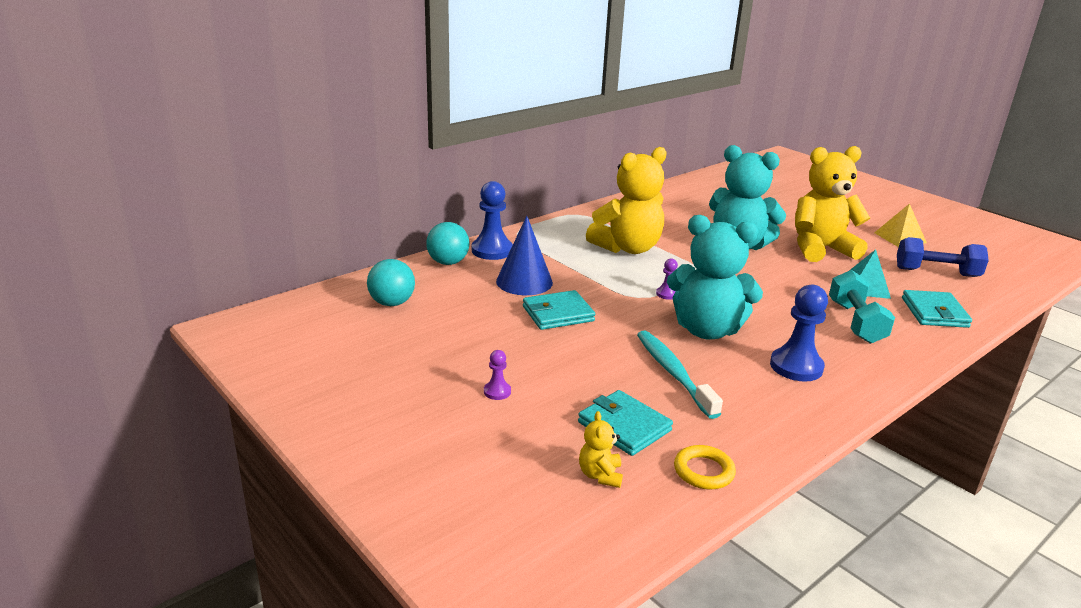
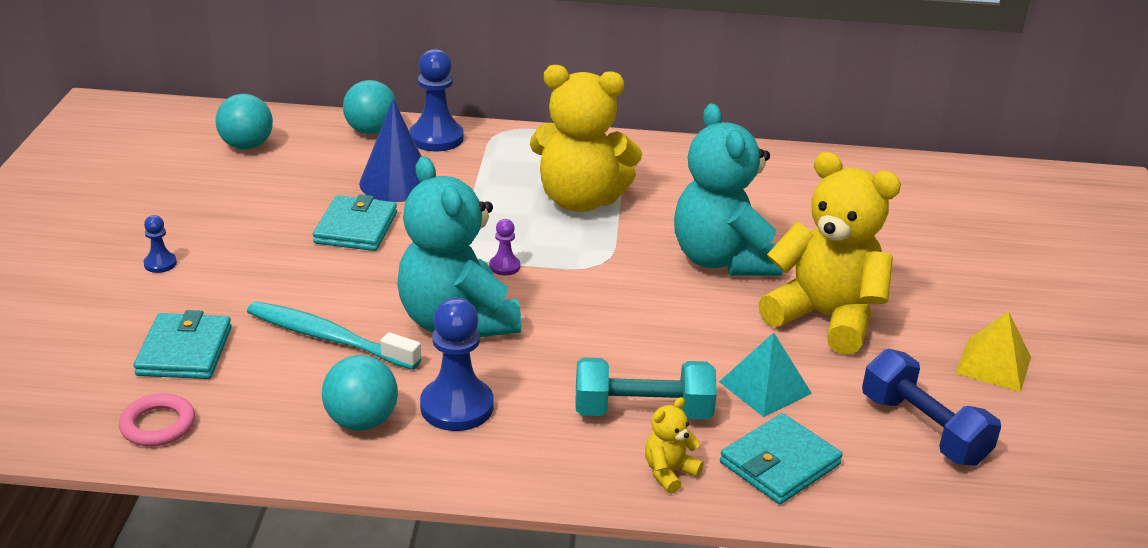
camera: 45 degrees right, 5 degrees up
purple pawn [484,350,511,400] -> blue pawn [143,215,177,273]
turquoise wallet [523,290,595,330] -> turquoise wallet turned 75 degrees clockwise [313,194,397,251]
yellow teddy bear [579,411,623,488] -> yellow teddy bear moved to [645,397,704,494]
turquoise toothbrush [637,330,723,419] -> turquoise toothbrush turned 90 degrees counterclockwise [247,301,421,370]
yellow ring [674,445,736,490] -> pink ring [119,393,195,446]
turquoise dumbbell [829,270,895,344] -> turquoise dumbbell turned 45 degrees clockwise [575,357,717,419]
none -> turquoise ball [322,355,398,431]

